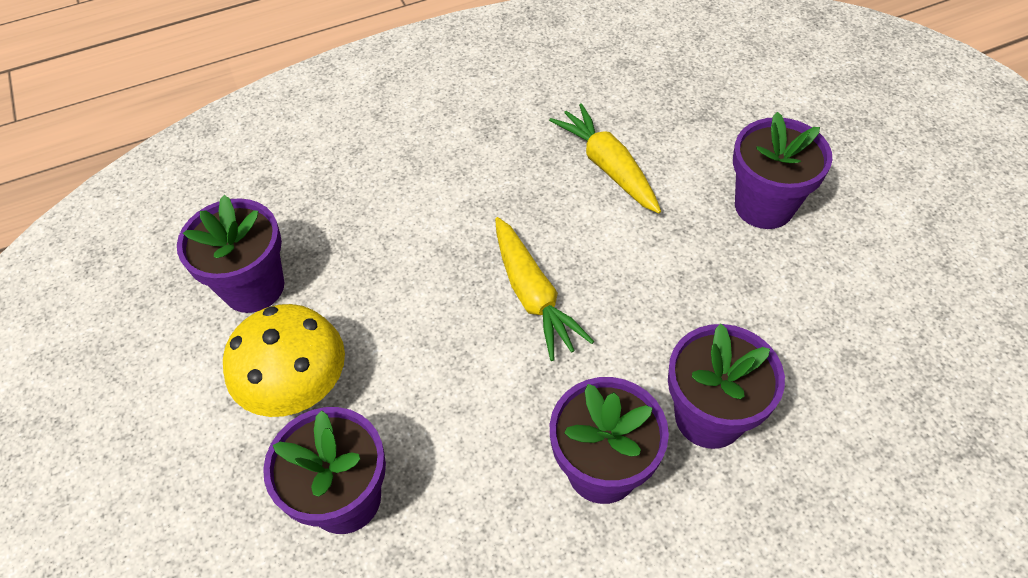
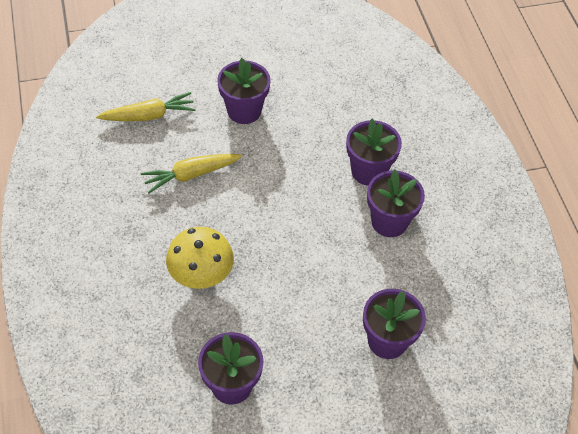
camera: 85 degrees left, 0 degrees up
yellow mushroom [223,304,345,417] -> yellow mushroom moved to [166,227,234,289]
yellow carrot [495,217,594,361] -> yellow carrot moved to [96,92,196,121]

